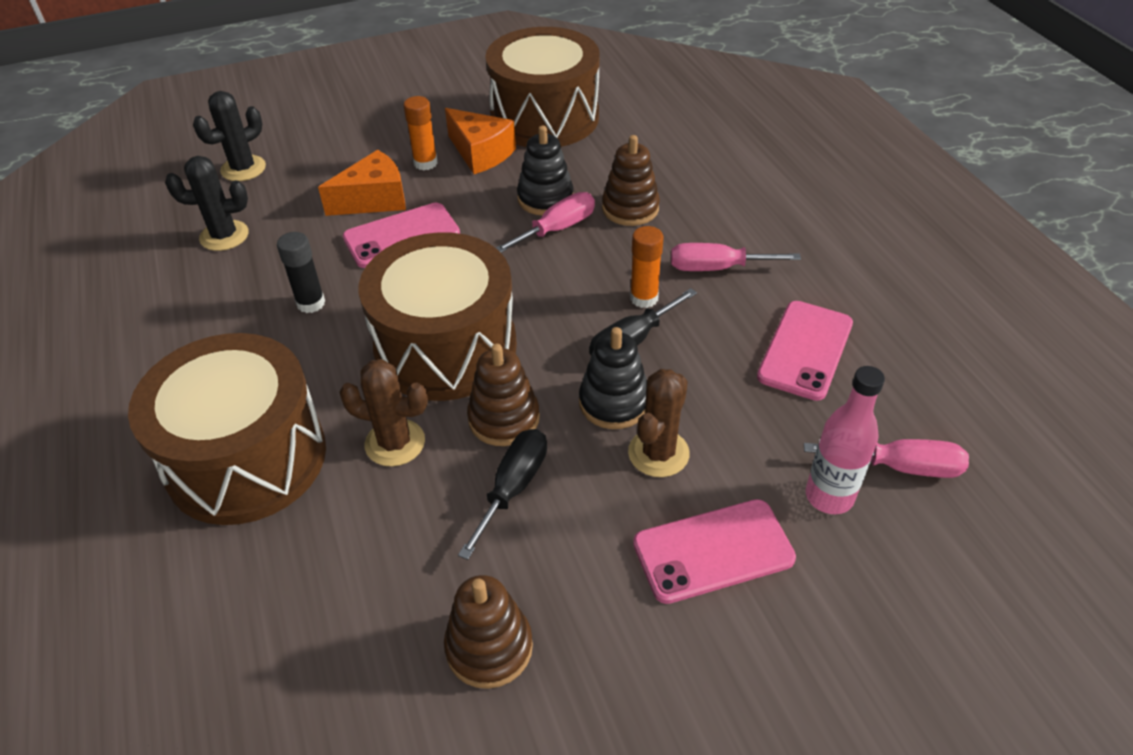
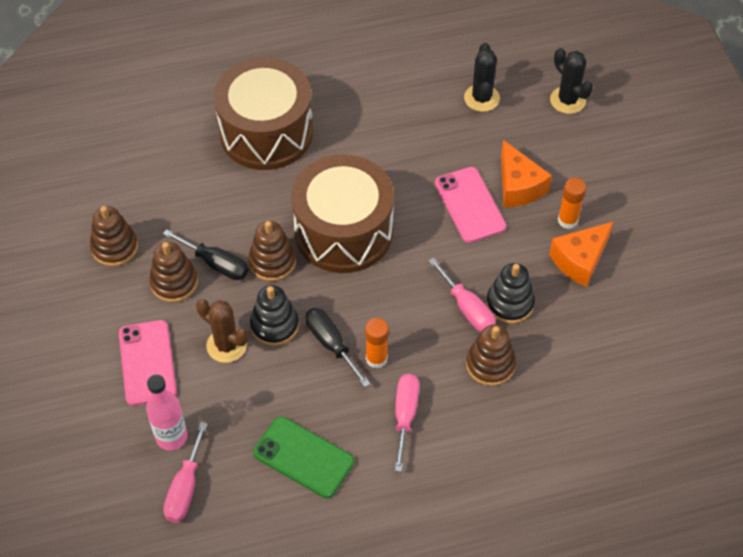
camera: 95 degrees right, 10 degrees up
black glue stick [277,232,325,313] -> none
brown cactus [339,359,428,467] -> none
brown drum [485,27,600,147] -> none
pink phone [757,301,853,401] -> green phone [253,416,354,498]
none -> brown stacking toy [149,242,198,302]

